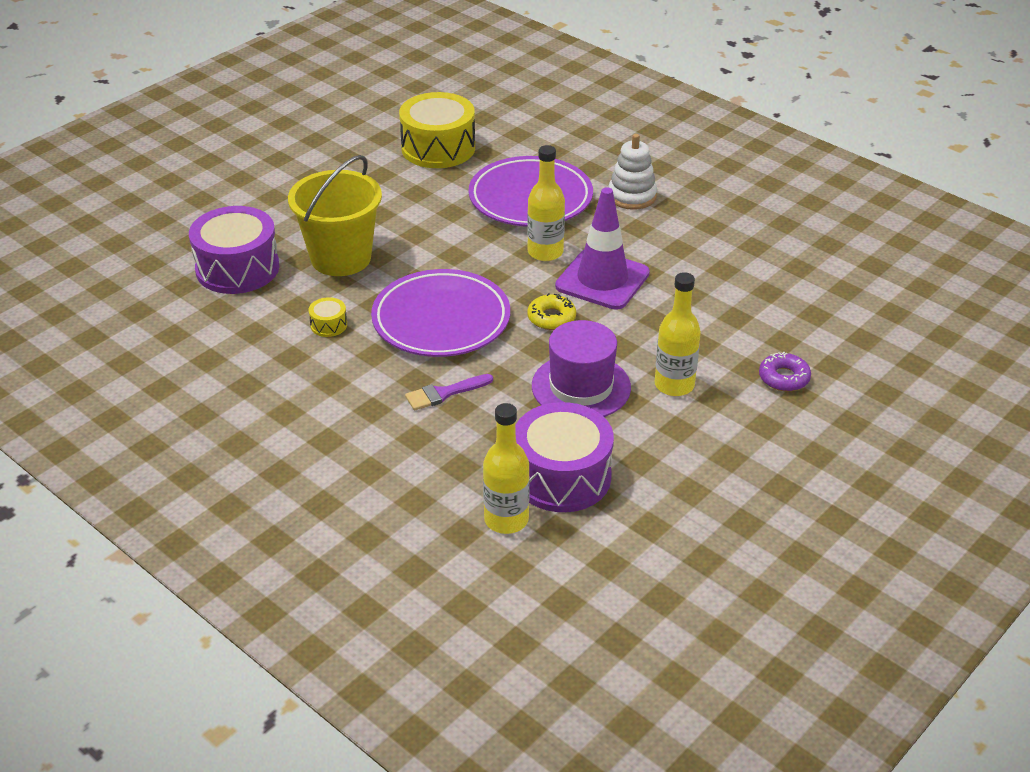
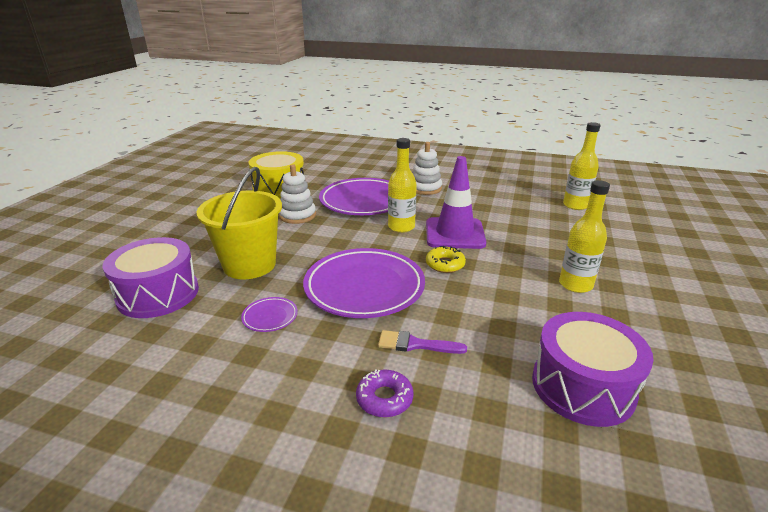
camera: 25 degrees left, 10 degrees down
yellow drum [308,297,347,337] -> purple plate [241,297,298,332]
purple brush [405,374,493,410] -> purple brush turned 60 degrees clockwise [378,330,467,354]
yellow bottle [483,403,530,534] -> yellow bottle moved to [563,122,601,210]
purple hat [532,320,631,417] -> none
purple donut [759,352,811,391] -> purple donut moved to [356,369,413,417]
none -> white stacking toy [279,164,316,224]

